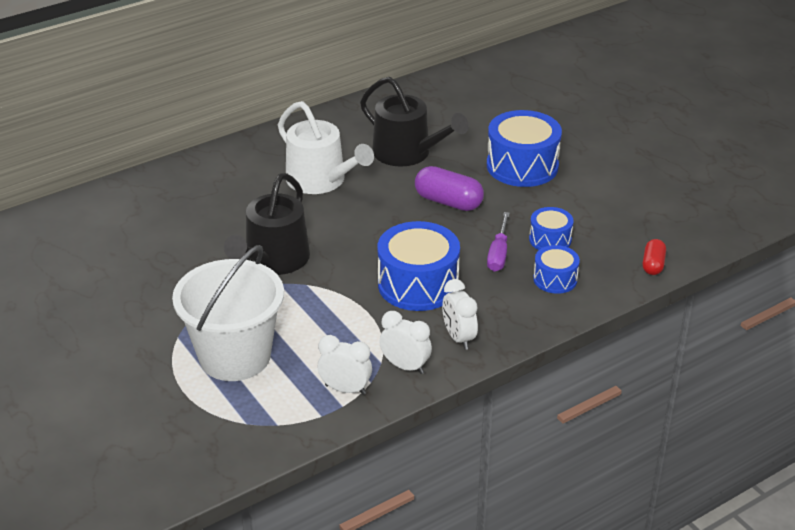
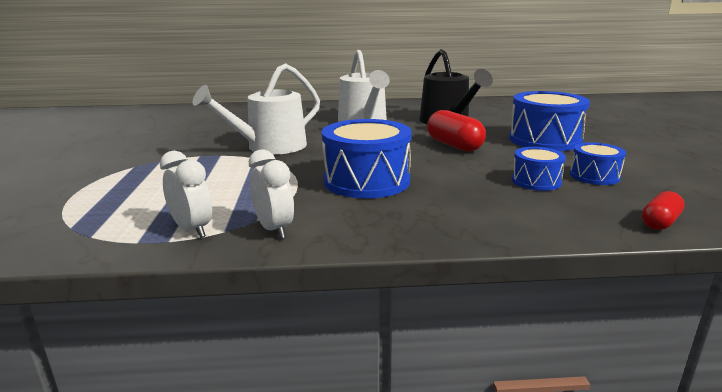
camera: 30 degrees right, 15 degrees down
white bucket [172,245,284,381] -> none
black watering can [224,173,310,275] -> white watering can [193,63,320,155]
purple capsule [415,166,484,211] -> red capsule [427,110,486,152]
white clock [442,279,478,350] -> none
purple screwdriver [487,212,510,272] -> none
blue drum [533,245,580,294] -> blue drum moved to [570,142,626,185]

